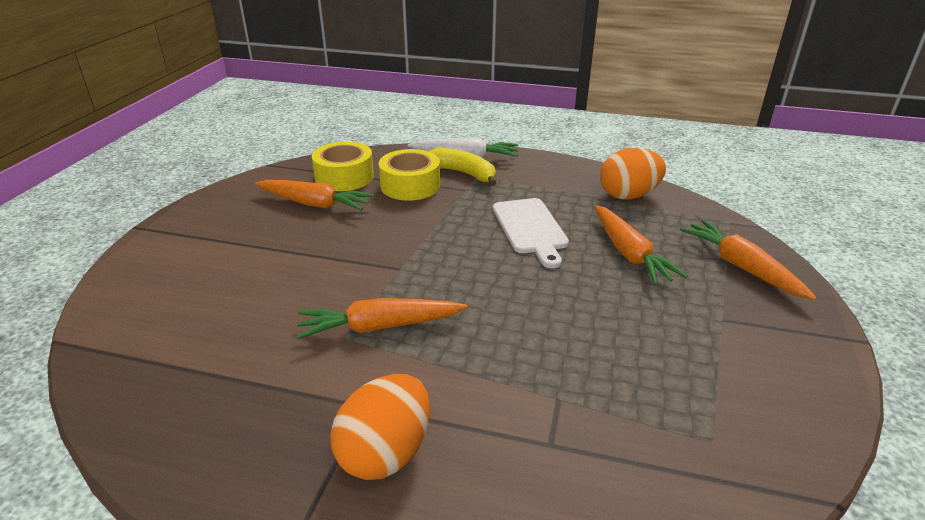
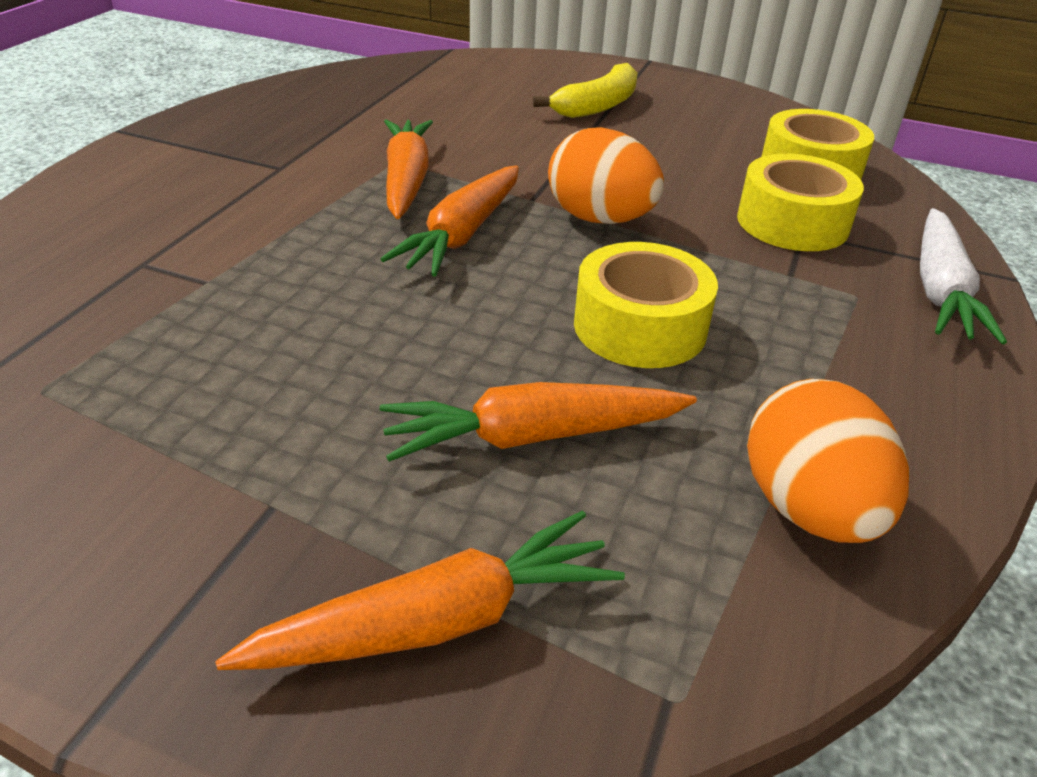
camera: 95 degrees right, 5 degrees up
orange carrot [255,180,374,211] -> orange carrot moved to [381,165,519,277]
orange egg [330,374,430,480] -> orange egg moved to [548,127,664,224]
yellow banana [429,148,497,186] -> yellow banana moved to [533,63,638,118]
white cutting board [493,198,569,268] -> yellow tape [574,242,718,368]

